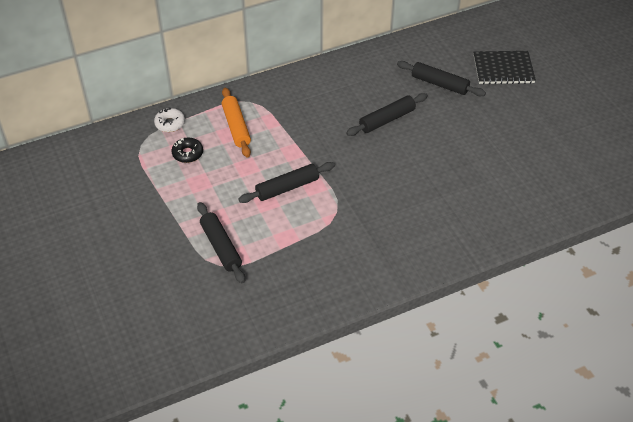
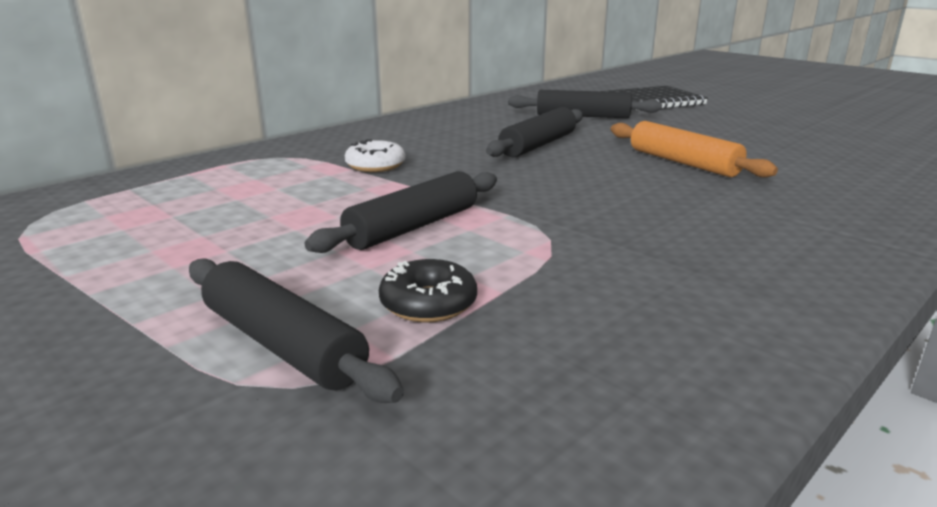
camera: 20 degrees left, 25 degrees down
white donut [154,107,185,132] -> white donut moved to [345,139,405,172]
black donut [172,138,203,163] -> black donut moved to [379,259,477,322]
orange rolling pin [222,87,251,157] -> orange rolling pin moved to [611,121,778,177]

